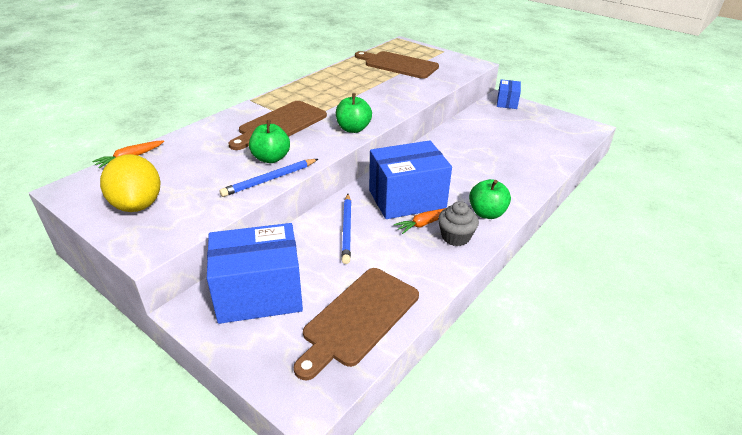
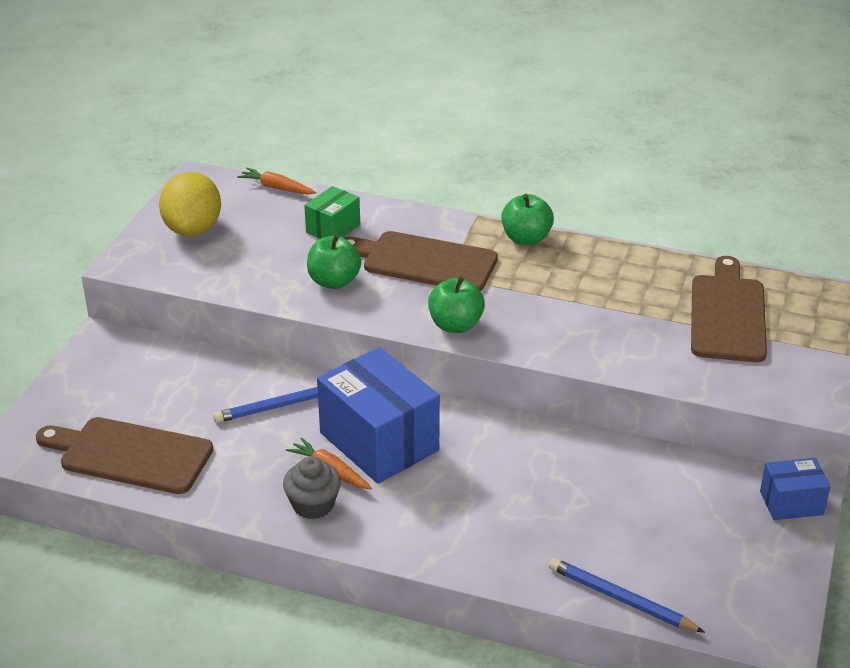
camera: 70 degrees right, 0 degrees up
yellow lemon [100,154,161,212] -> yellow lemon turned 45 degrees counterclockwise [159,172,221,236]
blue box [207,223,303,324] -> none
blue pencil [219,159,318,197] -> blue pencil moved to [549,558,705,633]
green apple [469,179,511,219] -> green apple moved to [501,194,554,245]
none -> green box [304,186,360,239]

